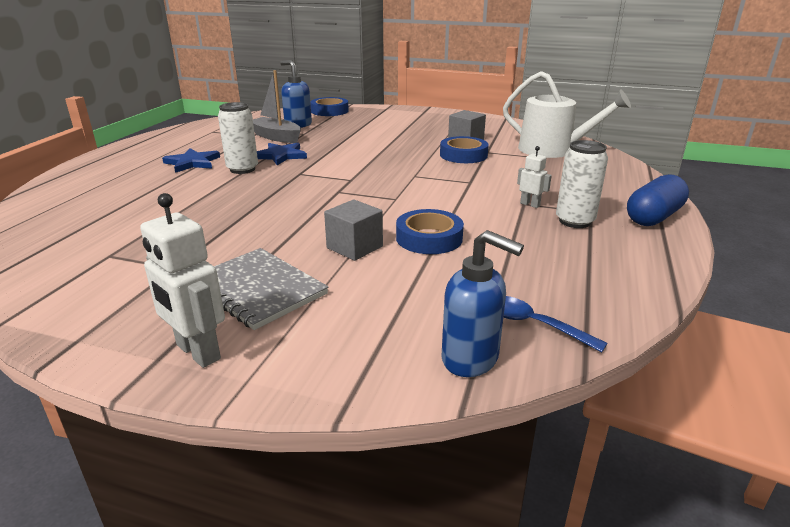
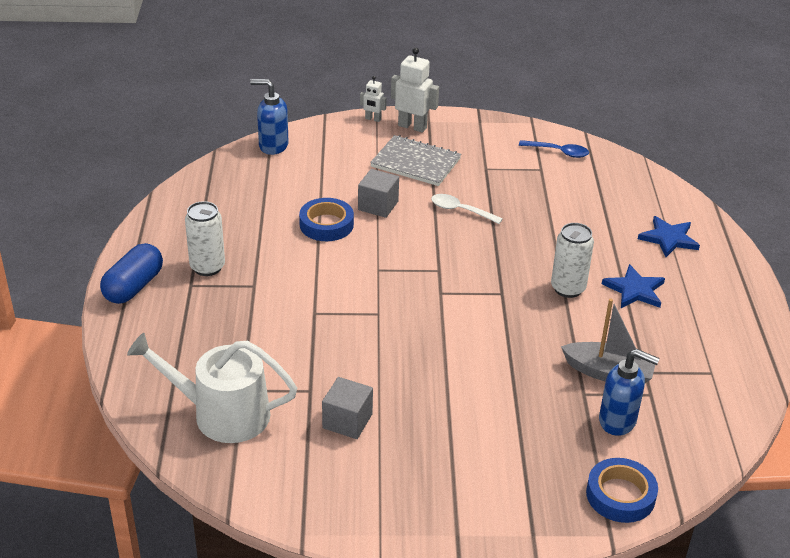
camera: 160 degrees right, 10 degrees up
blue star [257,143,307,165] -> blue star moved to [638,216,700,257]
blue tape [440,136,489,163] -> none
blue spoon [504,296,608,353] -> blue spoon moved to [519,140,589,158]
white robot [517,146,552,208] -> white robot moved to [360,76,387,122]
none -> white spoon [431,194,503,224]

